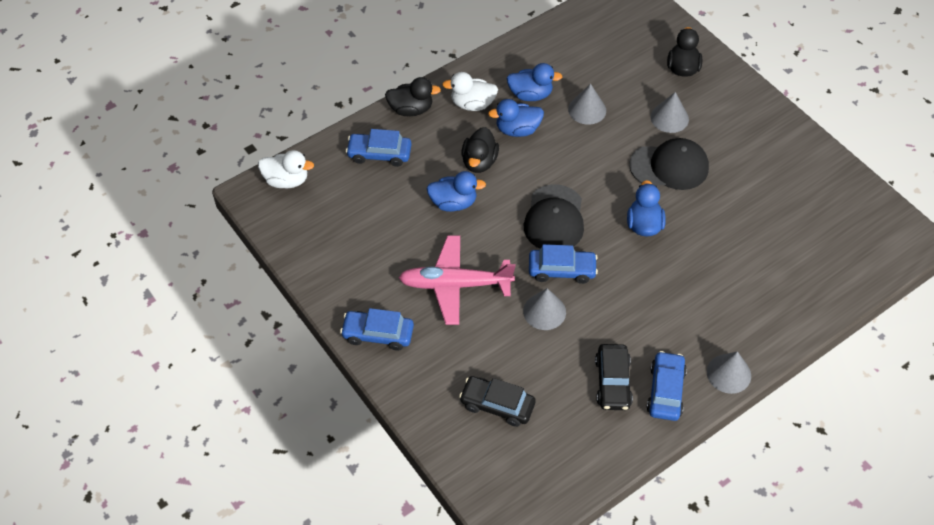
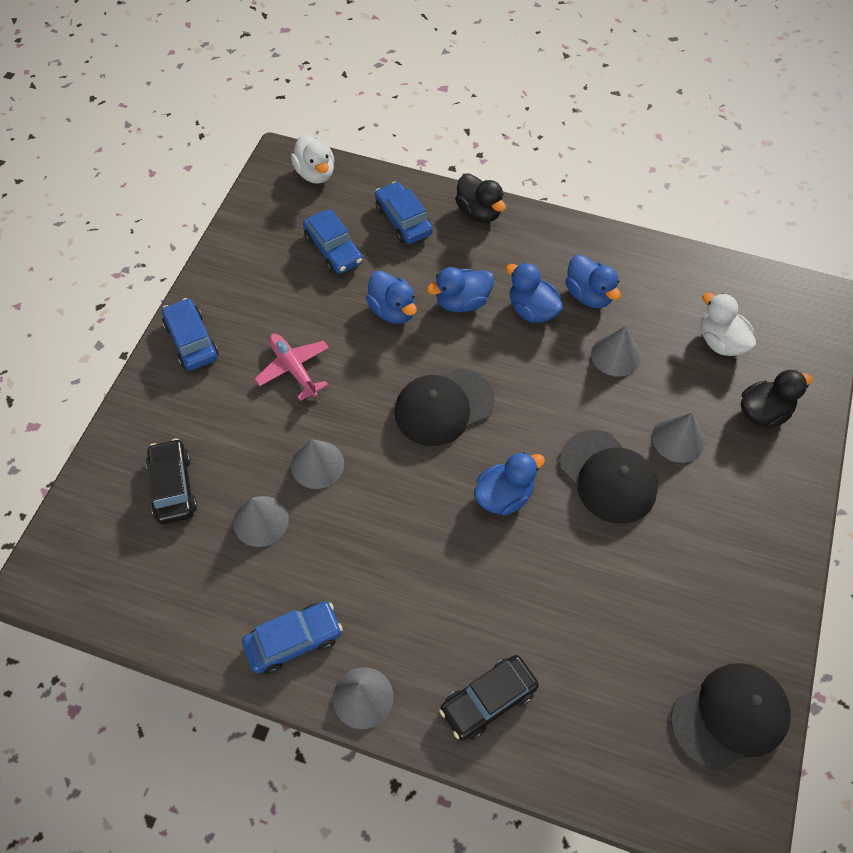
camera: 55 degrees right, 5 degrees up
pink plane [398,235,515,325] -> pink plane [255,334,329,401], size x0.64
white duck [442,72,498,111] -> white duck moved to [701,292,756,356]
black duck [461,127,499,173] -> blue duck [427,267,494,312]
blue car [529,244,598,284] -> blue car moved to [303,209,363,274]
black car [595,344,633,410] -> black car moved to [439,655,539,740]
none -> grey cone [233,496,289,547]
none -> black cap [671,663,791,771]

